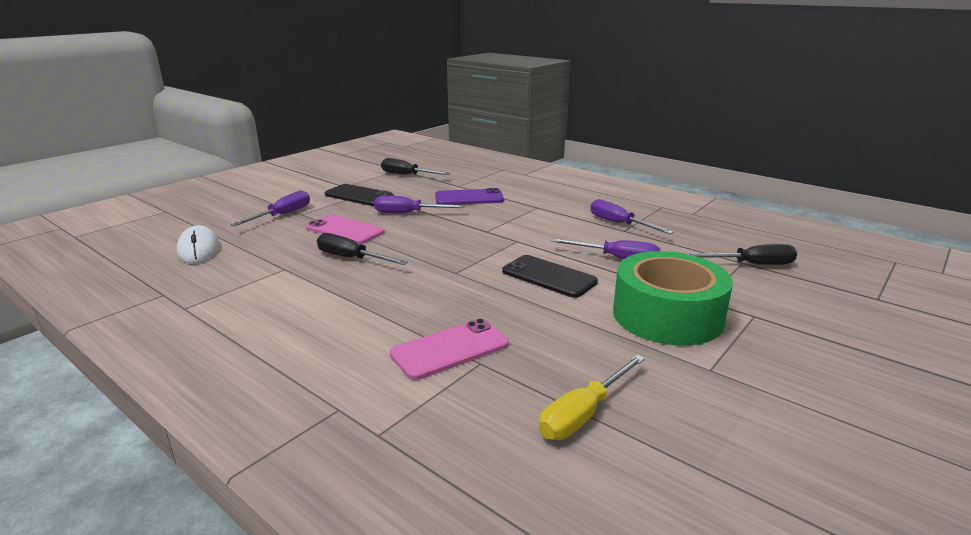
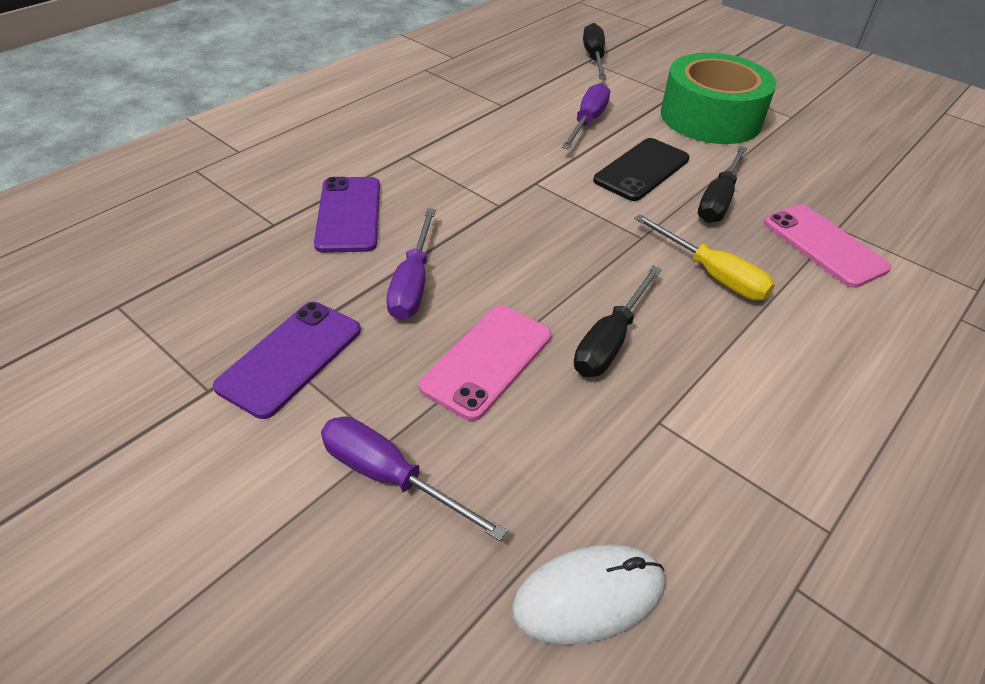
camera: 90 degrees left, 20 degrees up
black phone [325,184,394,206] -> purple phone [213,302,361,419]
black screwdriver [381,158,451,175] -> black screwdriver moved to [697,146,747,223]
yellow screwdriver [539,355,645,440] -> yellow screwdriver moved to [634,214,775,300]
purple screwdriver [590,199,674,234] -> none

